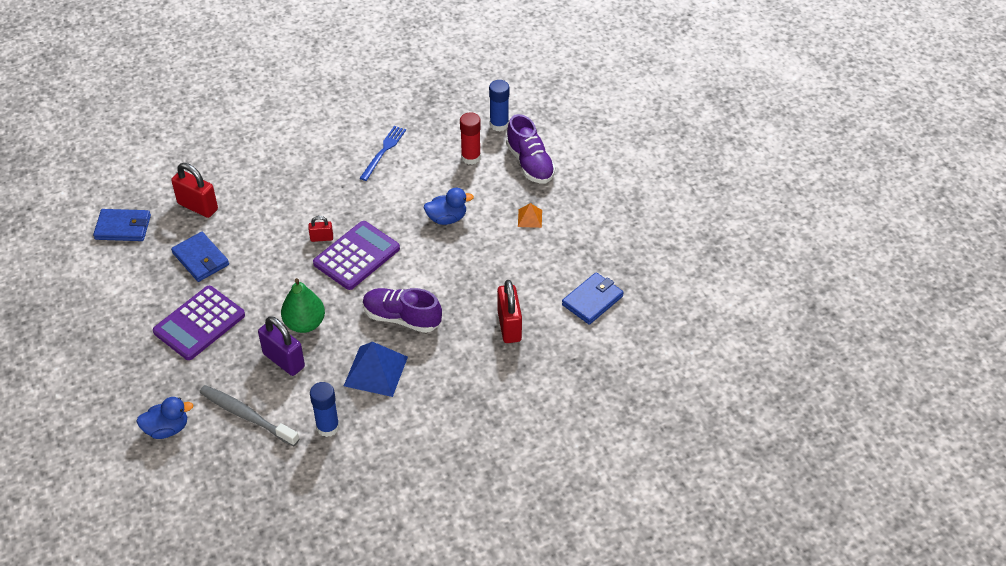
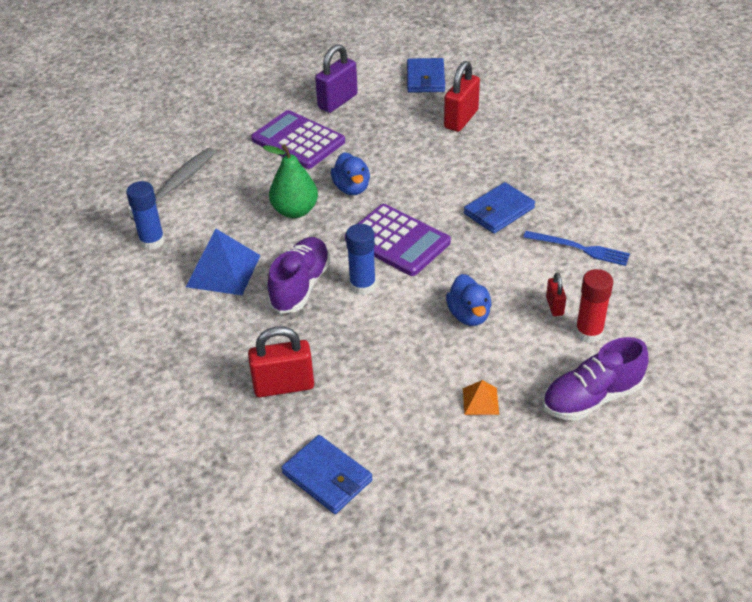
camera: 90 degrees right, 5 degrees down
blue duck [136,397,193,439] -> blue duck moved to [331,152,370,195]
blue wallet [171,232,229,282] -> blue wallet moved to [464,182,535,234]
purple padlock [258,316,305,376] -> purple padlock moved to [315,44,358,113]
red padlock [308,216,333,242] -> red padlock moved to [546,273,566,316]
blue glue stick [489,80,509,131] -> blue glue stick moved to [346,224,376,295]

